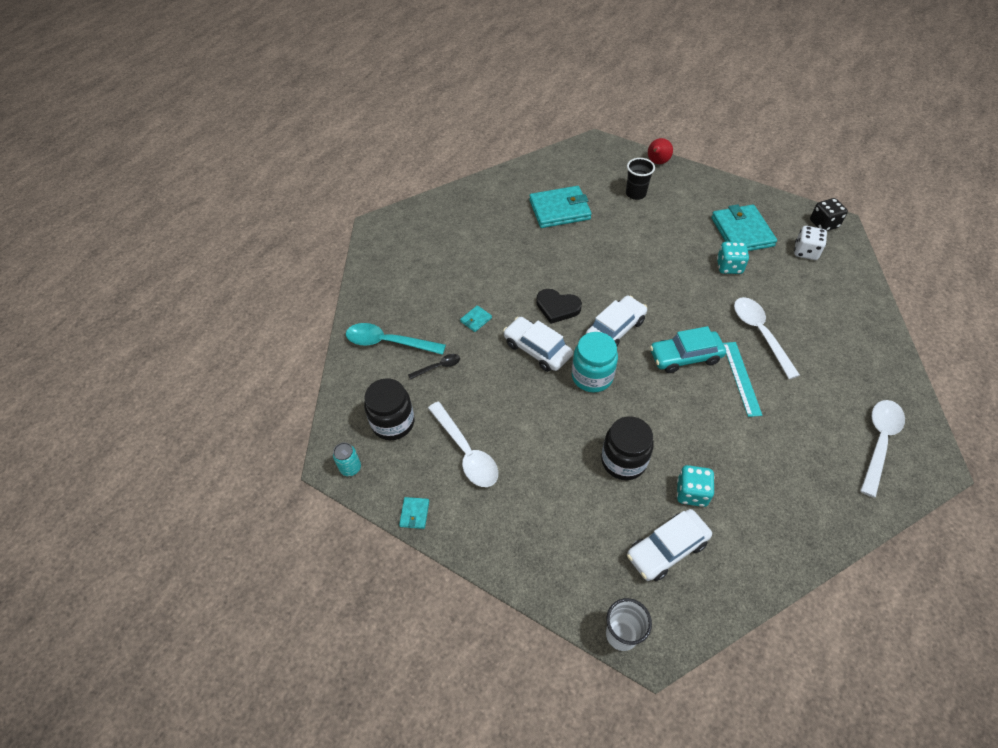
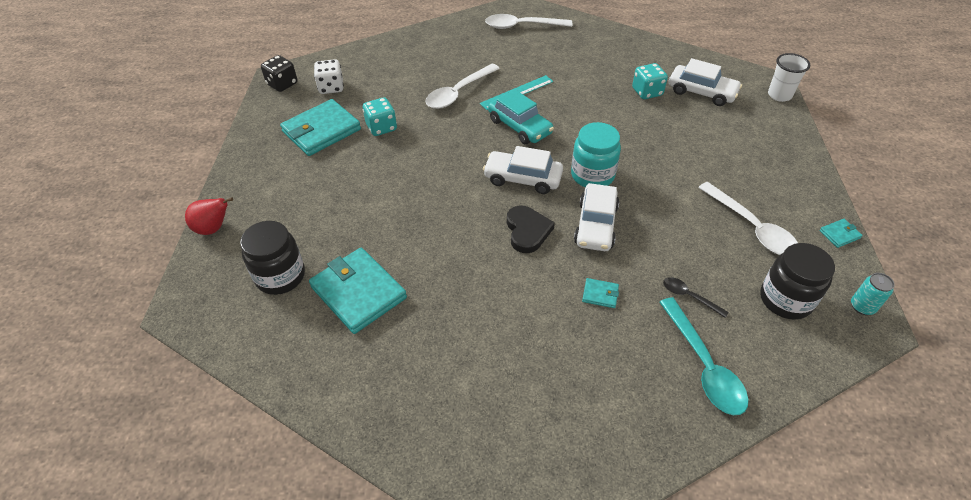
camera: 120 degrees left, 5 degrees down
white spoon [428,402,498,487] -> white spoon turned 120 degrees clockwise [698,182,798,255]
black jar [601,416,654,480] -> black jar moved to [240,221,305,295]
black cup [626,158,655,200] -> none

